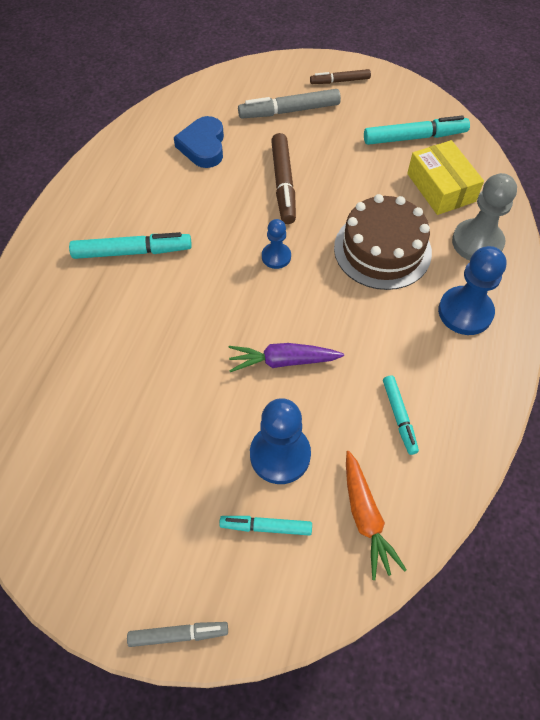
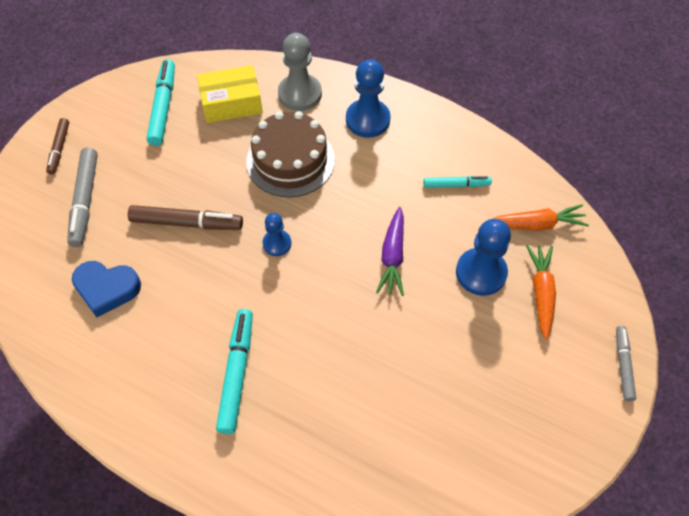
camera: 80 degrees left, 0 degrees up
turquoise marker [219,516,312,536] -> orange carrot [526,245,556,340]

